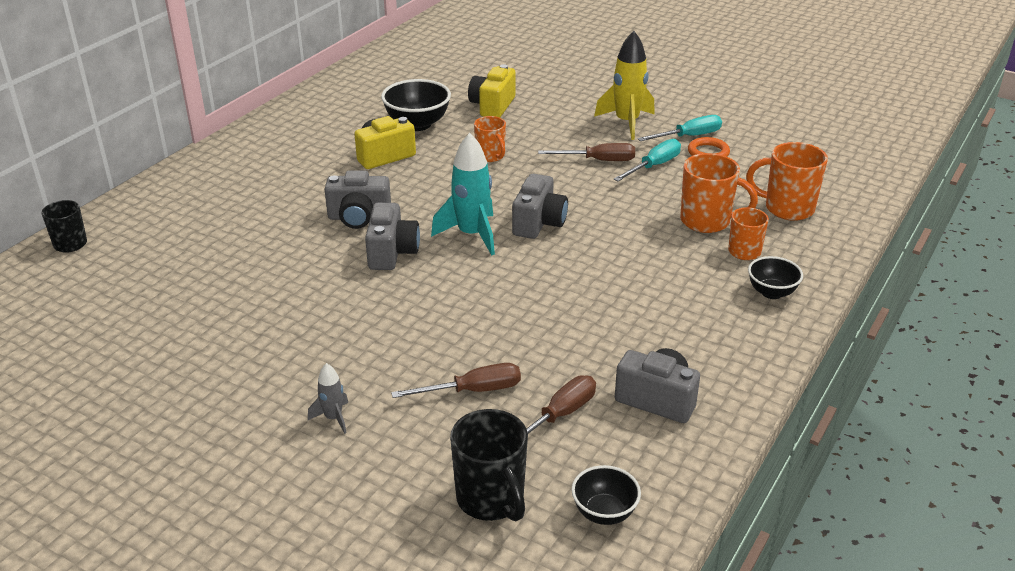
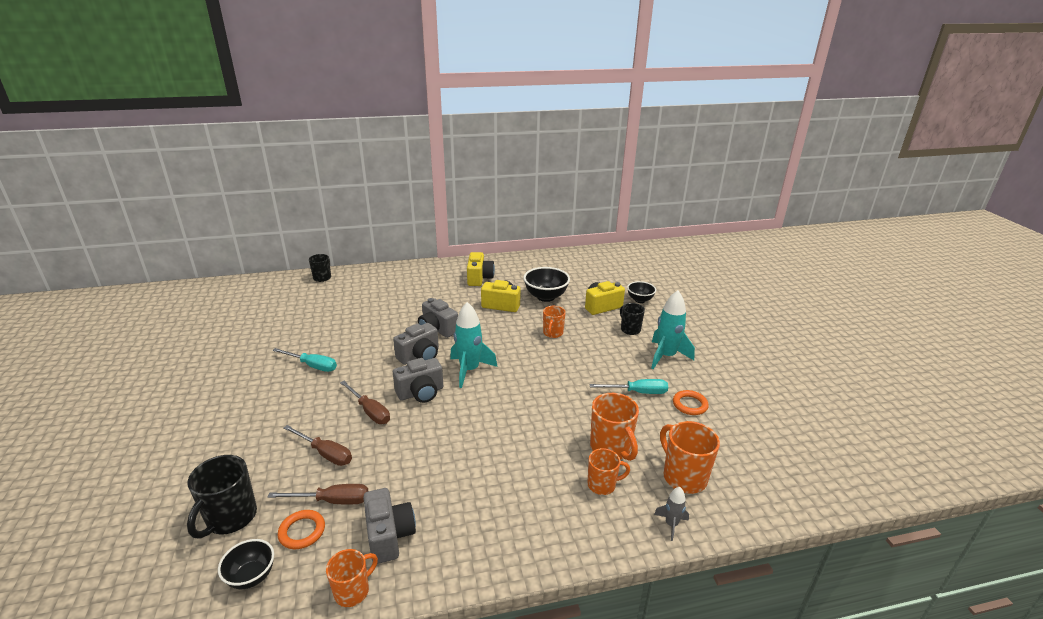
camera: 45 degrees right, 5 degrees down
grey rocket [308,363,348,434] -> grey rocket moved to [654,487,689,541]
grey camera [512,174,568,239] -> grey camera moved to [393,358,443,403]
brown screwdriver [538,143,635,161] -> brown screwdriver moved to [340,381,390,424]
yellow rocket [594,31,655,140] -> turquoise rocket [651,290,695,369]
turquoise screwdriver [637,115,722,141] -> turquoise screwdriver moved to [272,348,337,372]
black bowl [748,256,803,299] -> black bowl moved to [627,281,656,303]
none -> orange ring [278,510,325,549]
none -> orange mug [326,549,378,607]
none -> yellow camera [467,252,495,286]
none -> black mug [620,303,645,335]

